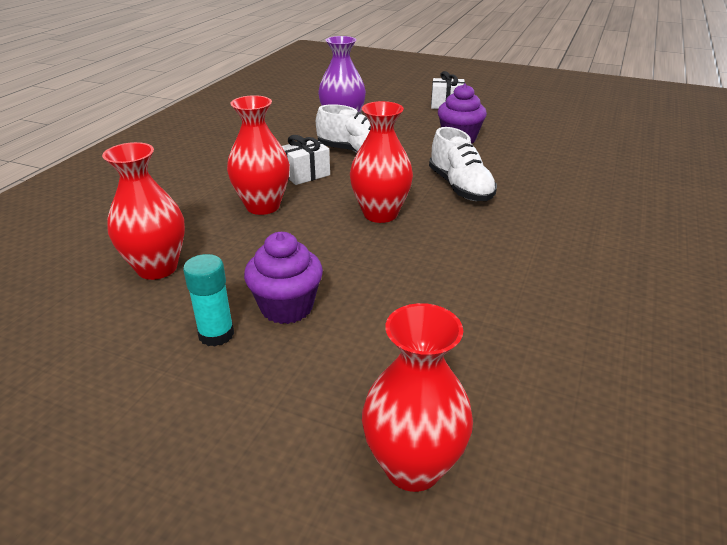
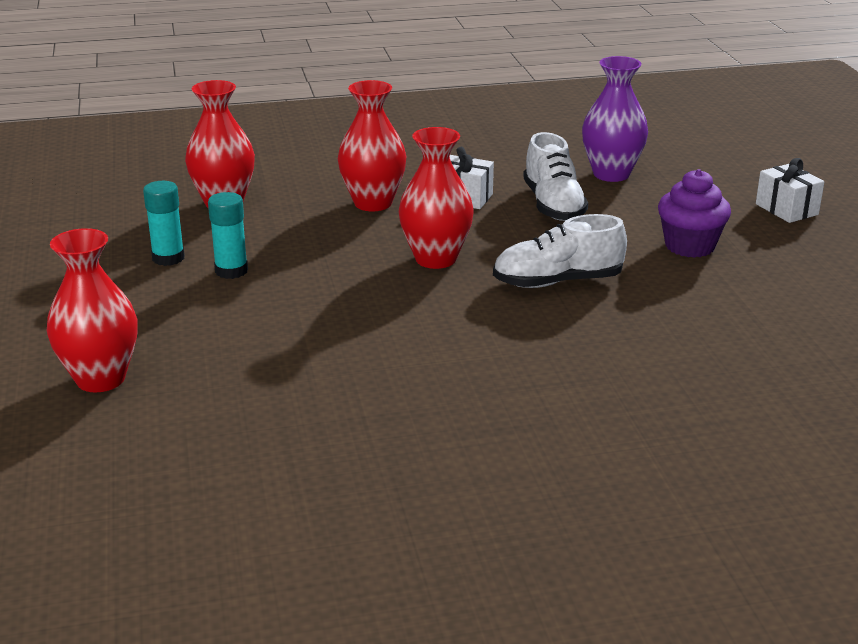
camera: 55 degrees right, 5 degrees down
purple cupcake [244,232,323,324] -> turquoise glue stick [208,192,248,279]
white shoe [429,127,497,201] -> white shoe turned 45 degrees clockwise [493,214,627,288]

